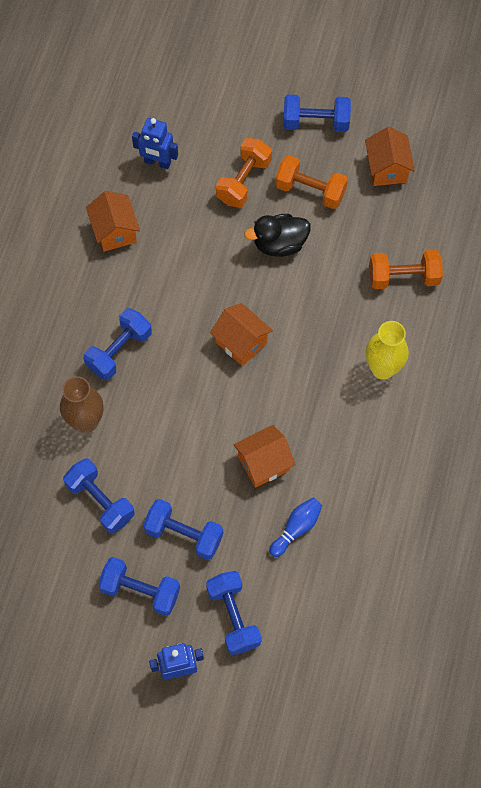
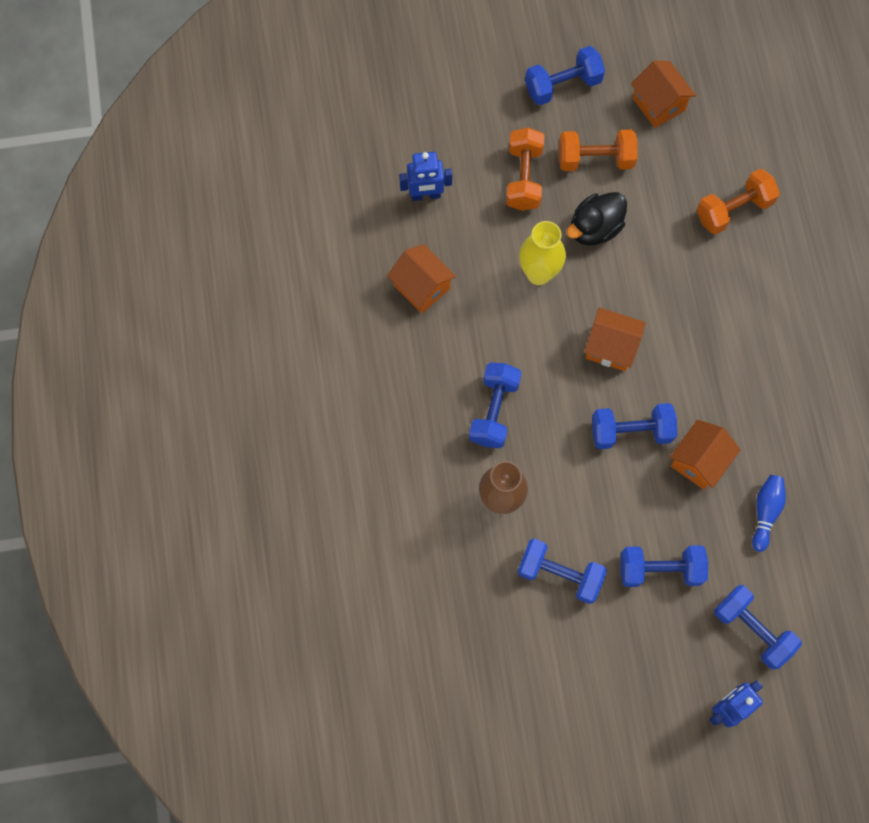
camera: 25 degrees left, 5 degrees up
blue dumbbell [98,557,180,616] -> blue dumbbell moved to [592,403,677,449]
yellow vase [366,321,409,380] -> yellow vase moved to [519,221,566,285]

